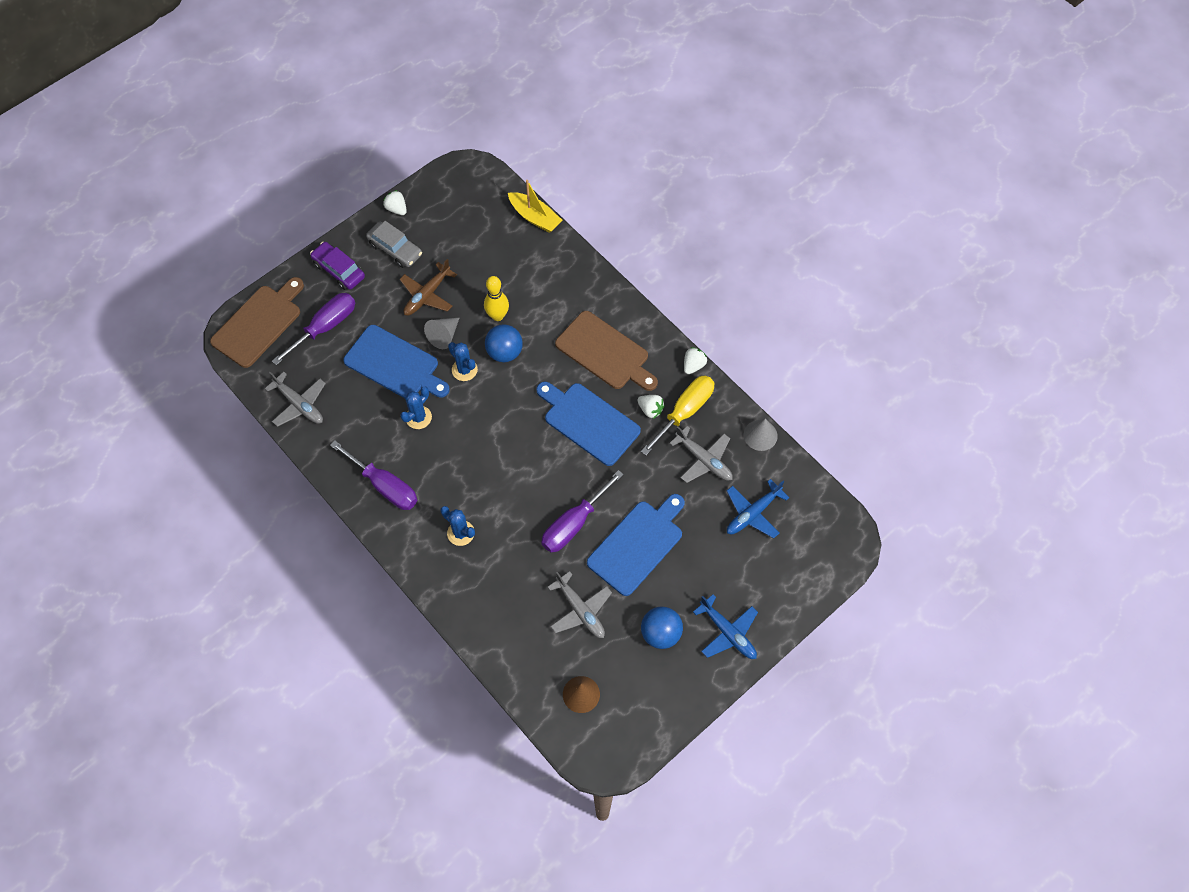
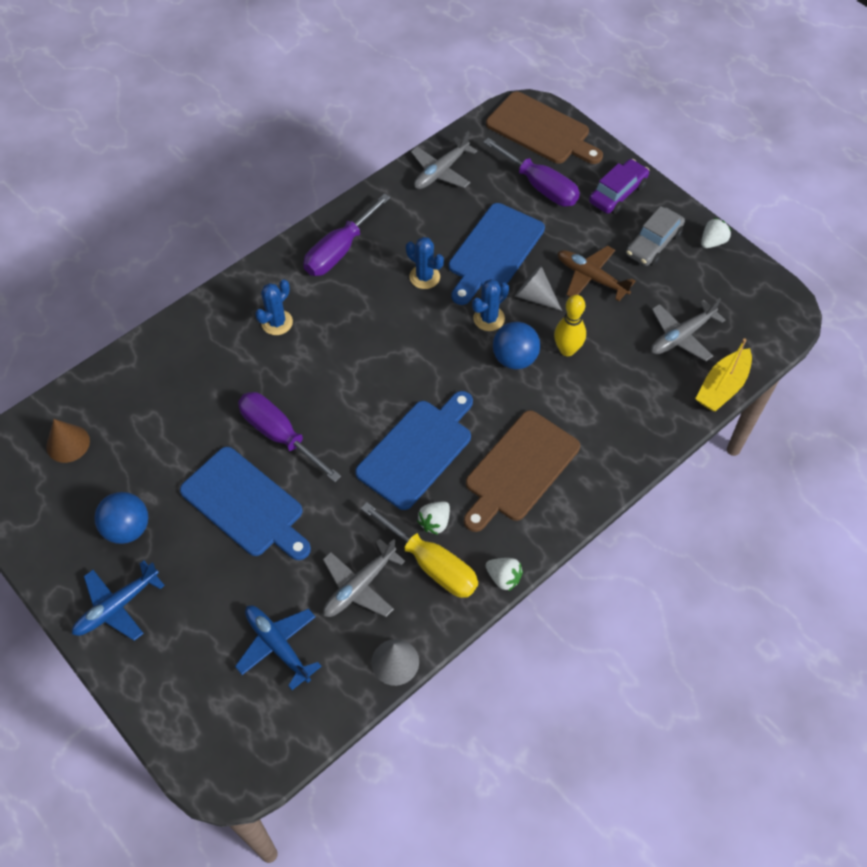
camera: 90 degrees right, 5 degrees down
grey plane [548,571,612,638] -> grey plane moved to [651,298,725,361]

